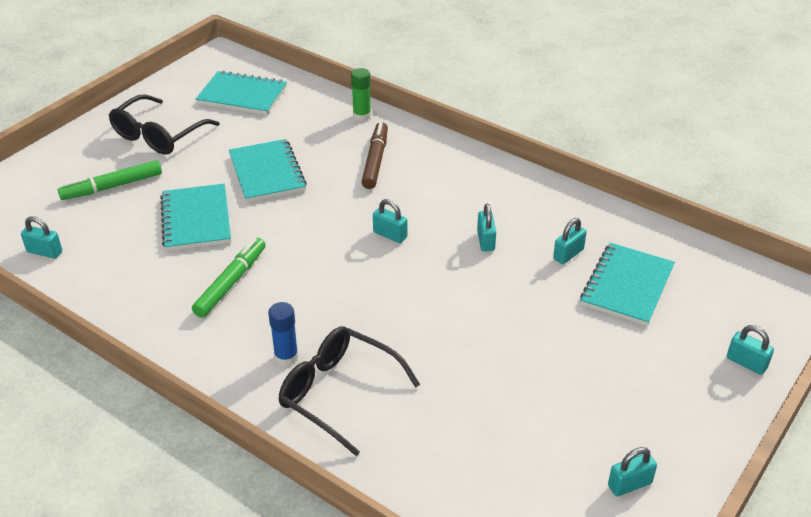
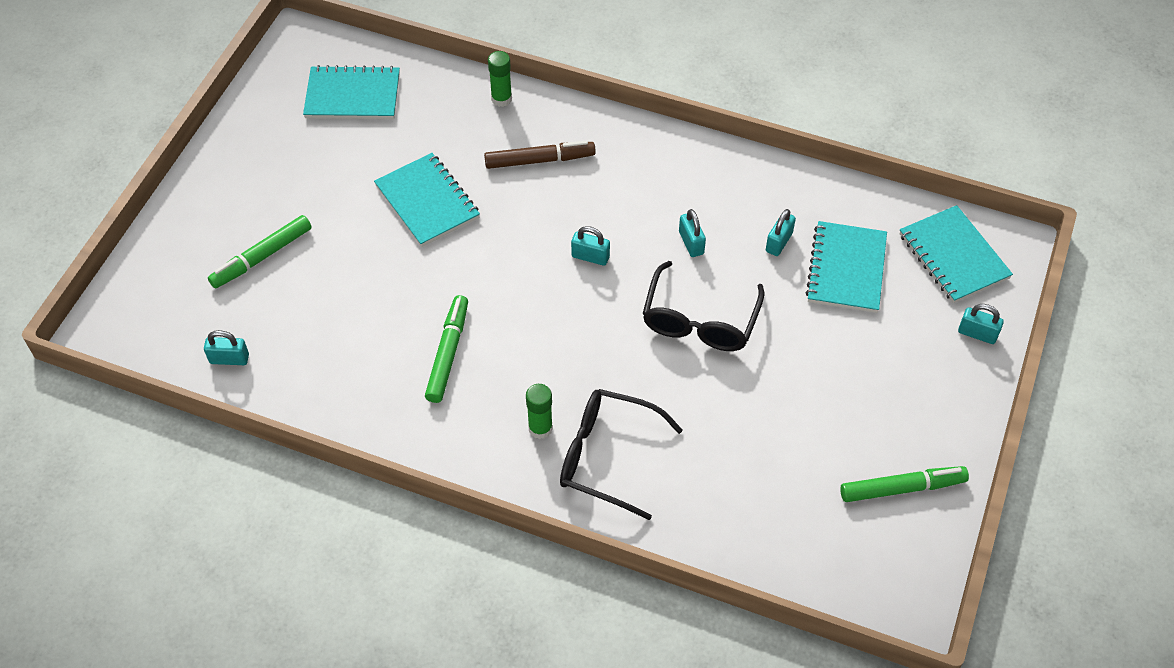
camera: 15 degrees left, 15 degrees up
black glasses [109,94,220,155] -> black glasses moved to [642,261,765,351]
turquoise notebook [160,184,231,251] -> turquoise notebook moved to [899,205,1013,303]
blue glue stick [268,302,298,366] -> green glue stick [526,384,553,439]
brown marker [361,122,388,189] -> brown marker turned 90 degrees clockwise [484,141,596,169]
turquoise padlock [608,447,657,496] -> green marker [840,466,969,502]

